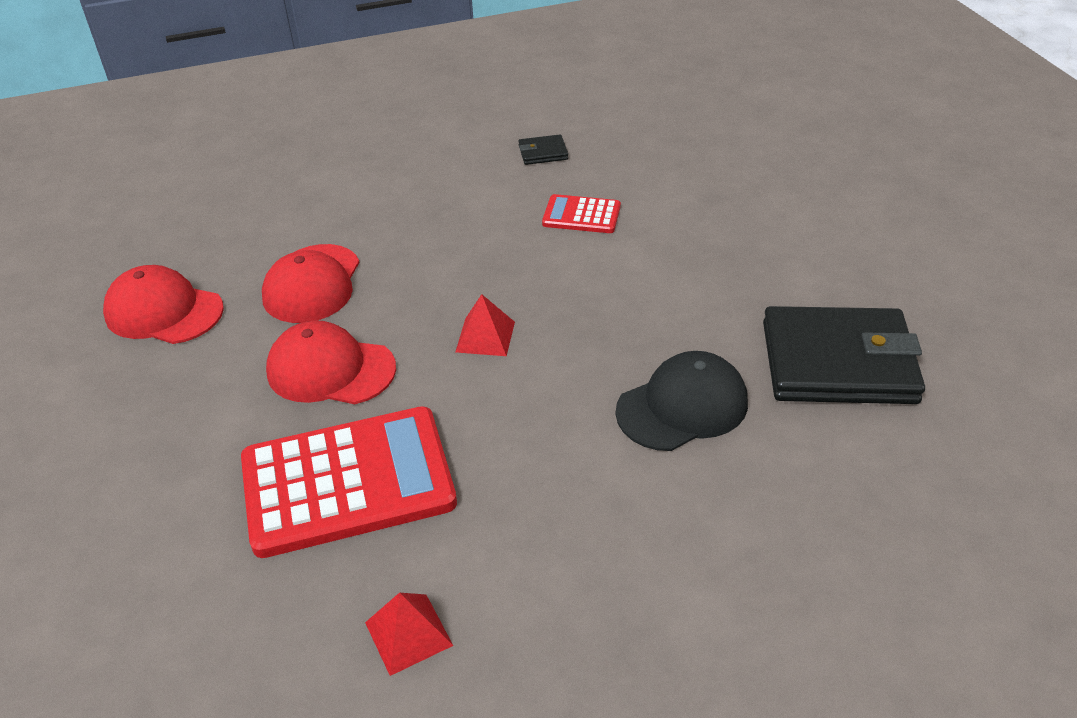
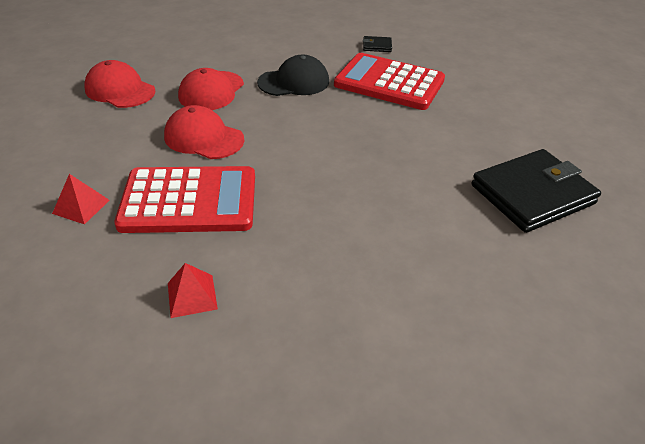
camera: 10 degrees right, 0 degrees up
red pyramid [455,294,515,356] -> red pyramid moved to [52,174,110,224]
red calculator [542,194,621,233] -> red calculator [334,53,445,110], size x2.08
black cap [616,351,748,451] -> black cap moved to [257,55,329,96]
black wallet [763,306,925,404] -> black wallet turned 45 degrees counterclockwise [472,149,601,233]

